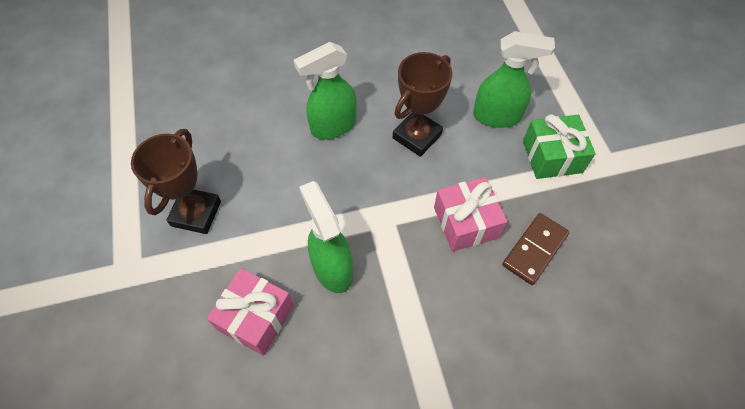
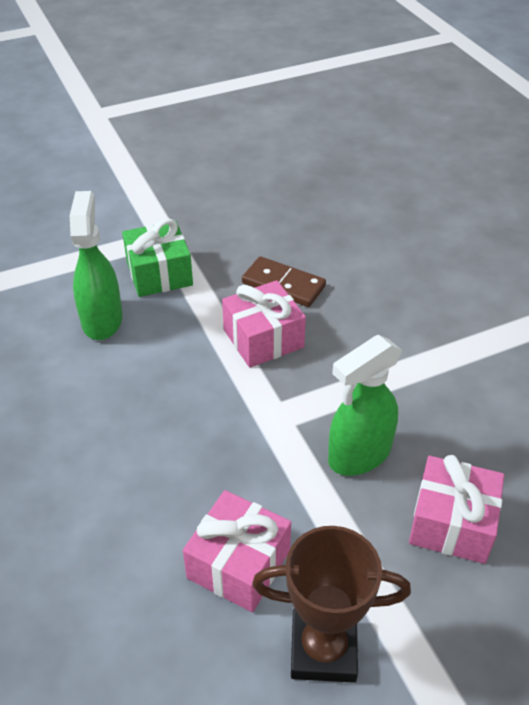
camera: 100 degrees left, 15 degrees down
green spray bottle [294,42,357,139] -> none
brown trophy [393,52,452,157] -> none
none -> pink gift [183,490,291,612]

